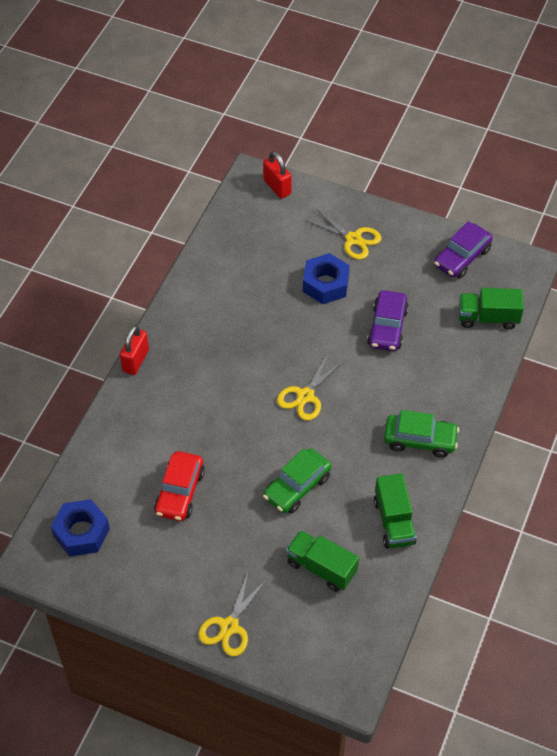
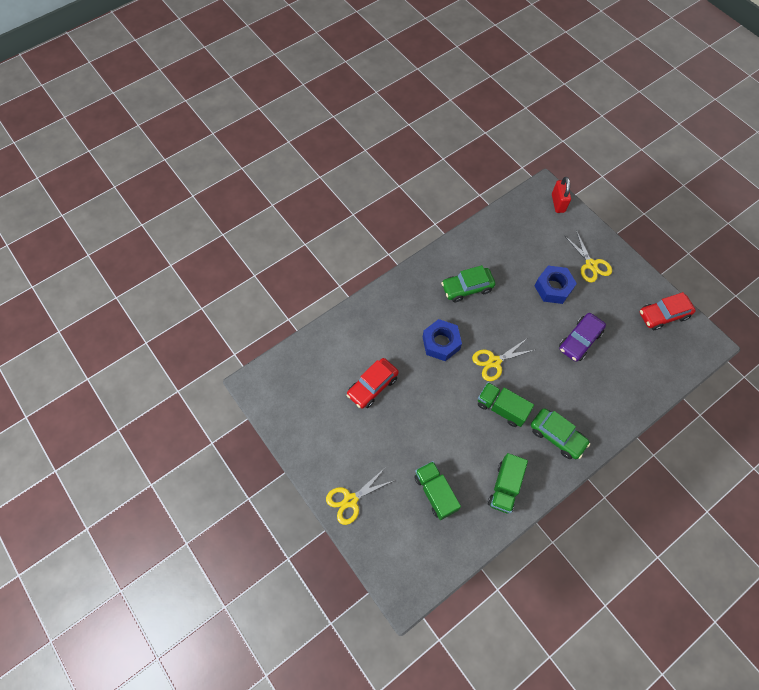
camera: 30 degrees right, 10 degrees up
blue nut [51,499,110,556] -> blue nut moved to [423,319,462,361]
red padlock [120,325,149,375] -> none
green car [263,448,331,513] -> green car moved to [441,265,495,302]
purple car [434,221,493,278] -> red car [640,292,696,330]
green truck [459,288,524,329] -> green truck moved to [478,382,534,427]

